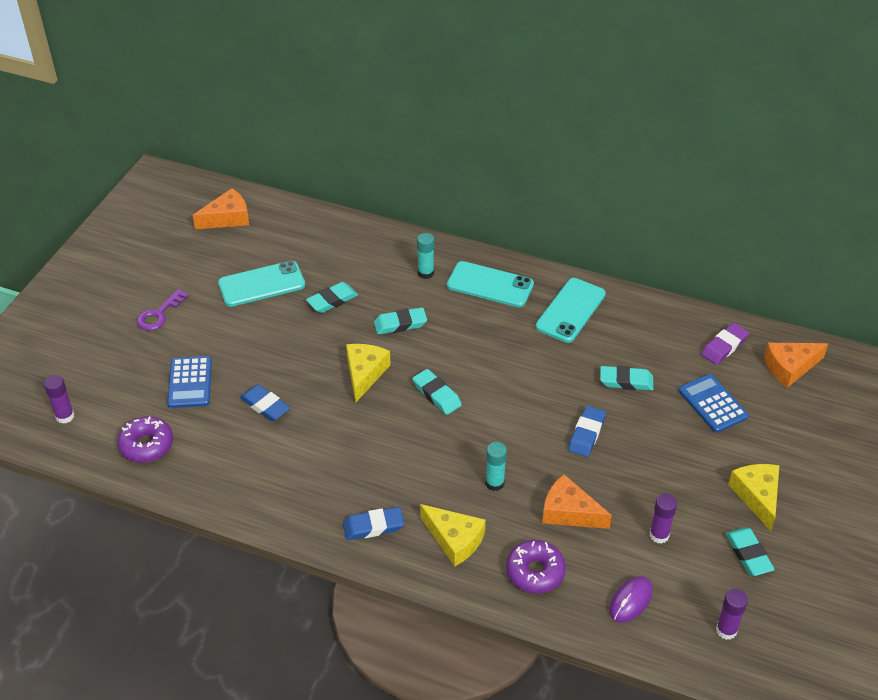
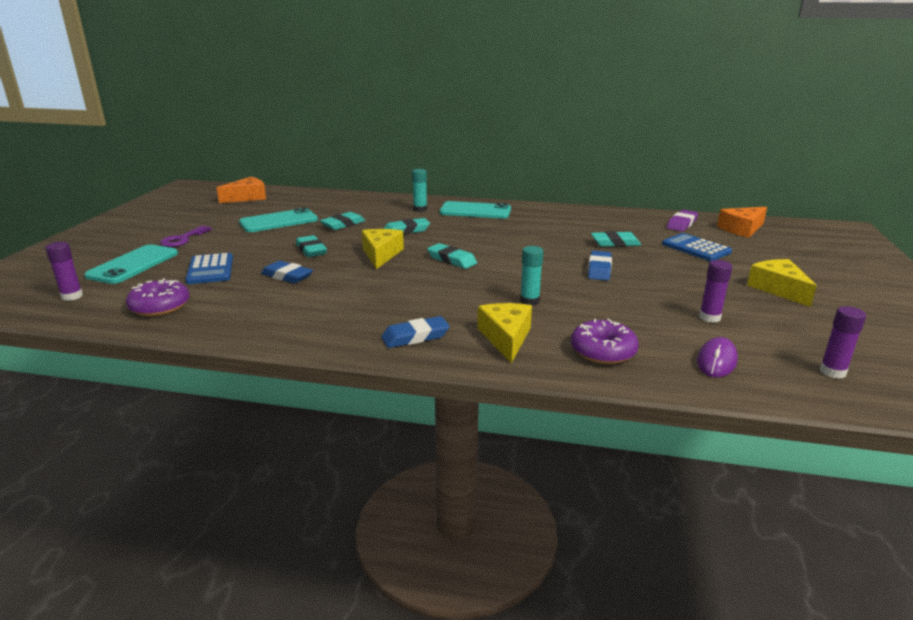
camera: 10 degrees left, 20 degrees down
yellow cheese [420,504,486,567] -> yellow cheese turned 120 degrees counterclockwise [478,303,532,363]
turquoise phone [535,278,606,343] -> turquoise phone moved to [84,244,178,284]
orange cheese [542,474,612,529] -> none
turquoise eraser [725,528,775,576] -> turquoise eraser moved to [296,235,327,257]

